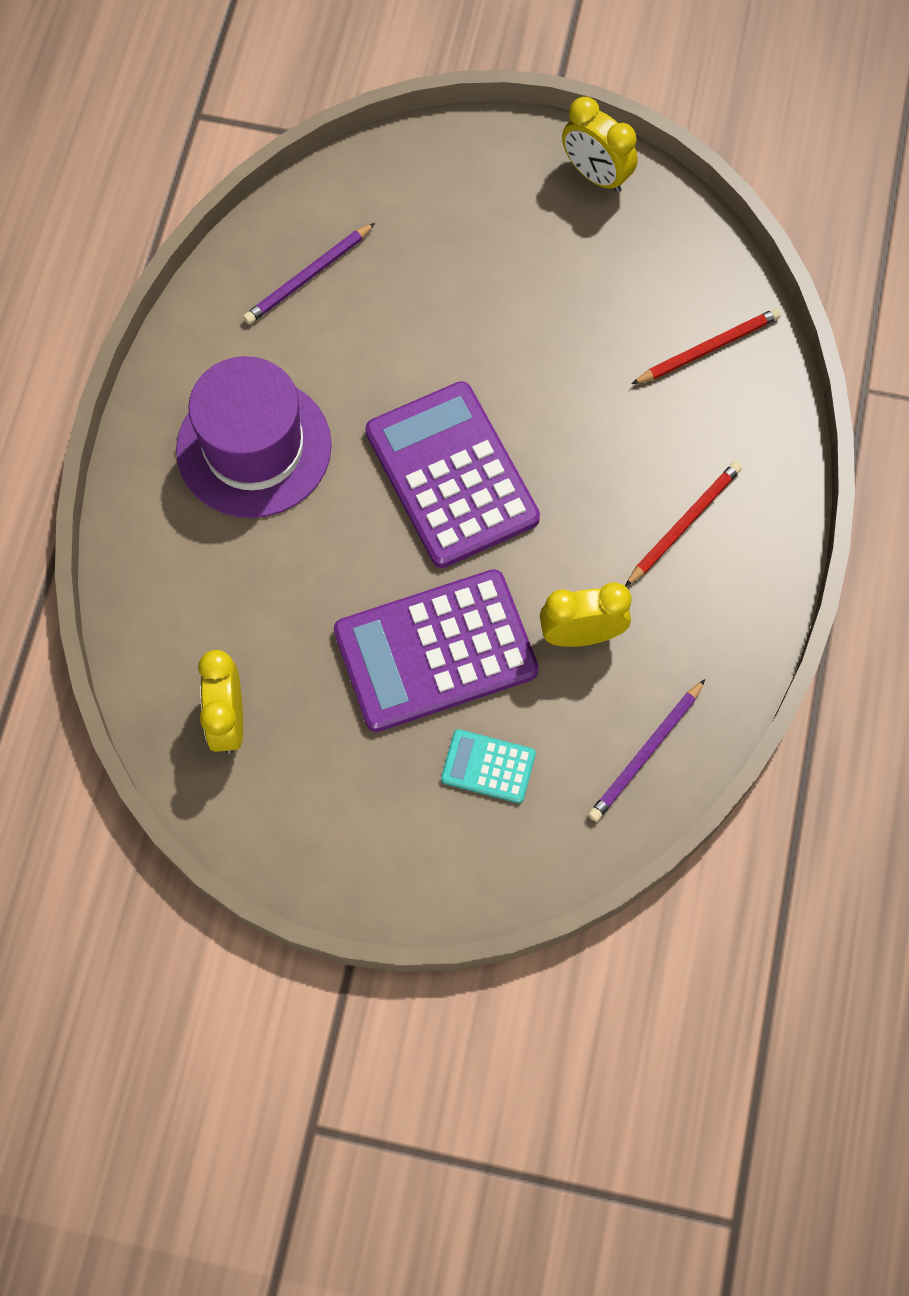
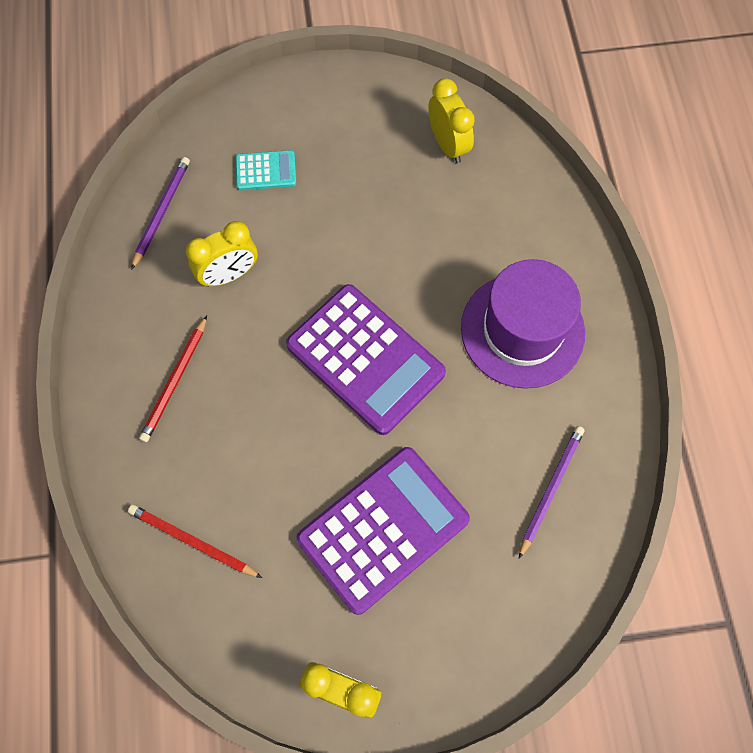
camera: 160 degrees right, 0 degrees up
purple calculator [334,569,539,732] -> purple calculator moved to [296,447,470,615]
red pencil [632,308,781,384] -> red pencil turned 75 degrees clockwise [128,505,262,578]

